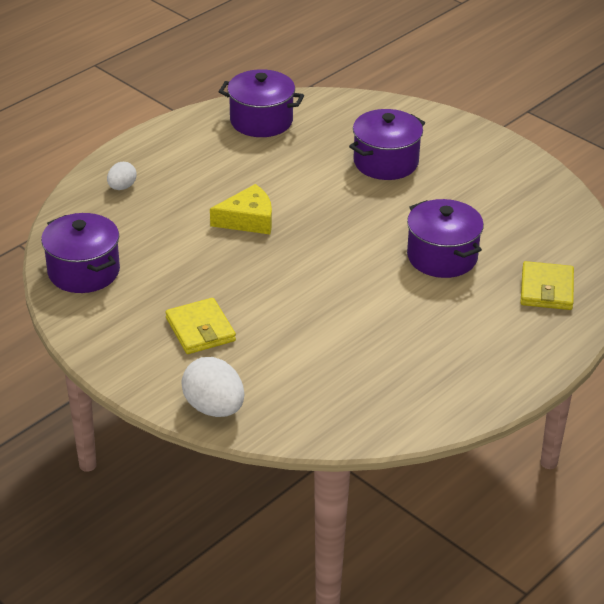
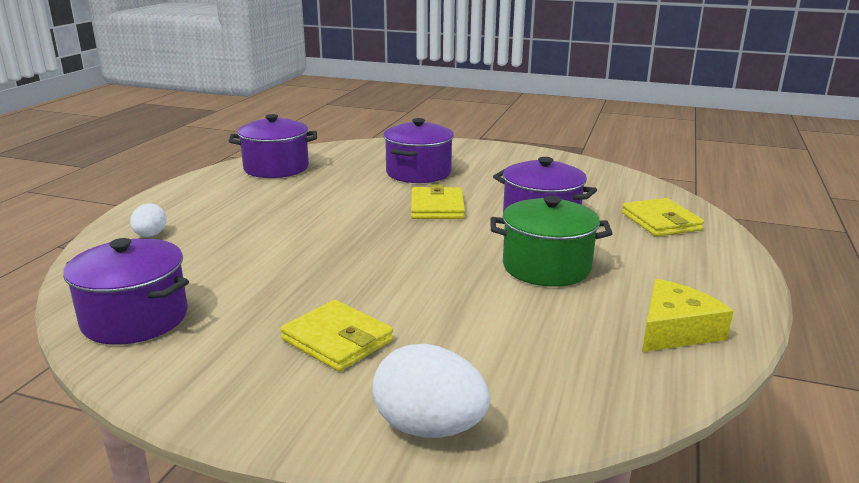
camera: 25 degrees left, 15 degrees down
yellow cheese [210,184,272,234] -> yellow cheese moved to [642,279,733,352]
none -> yellow wallet [411,184,465,219]
none -> green pot [490,196,613,287]

